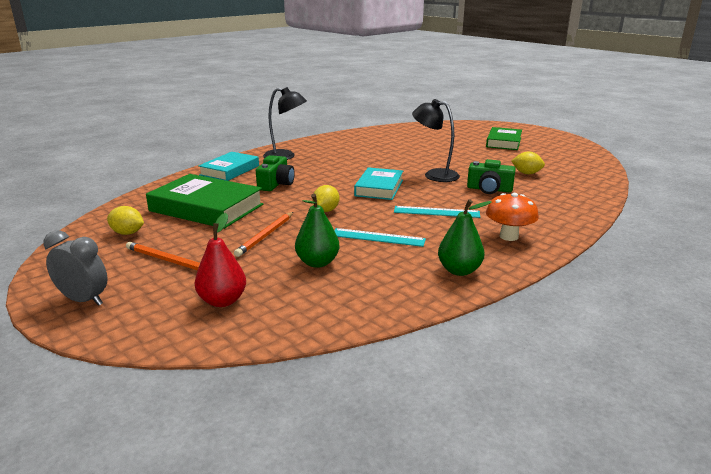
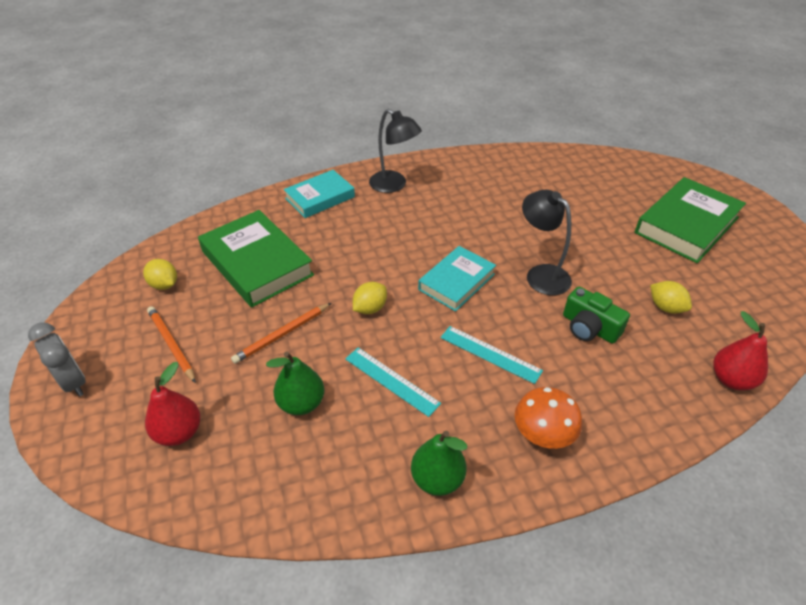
camera: 25 degrees right, 20 degrees up
green camera [256,155,295,191] -> none
green book [486,127,522,150] -> green book [635,177,746,263], size x1.56
none -> red pear [713,311,768,391]

